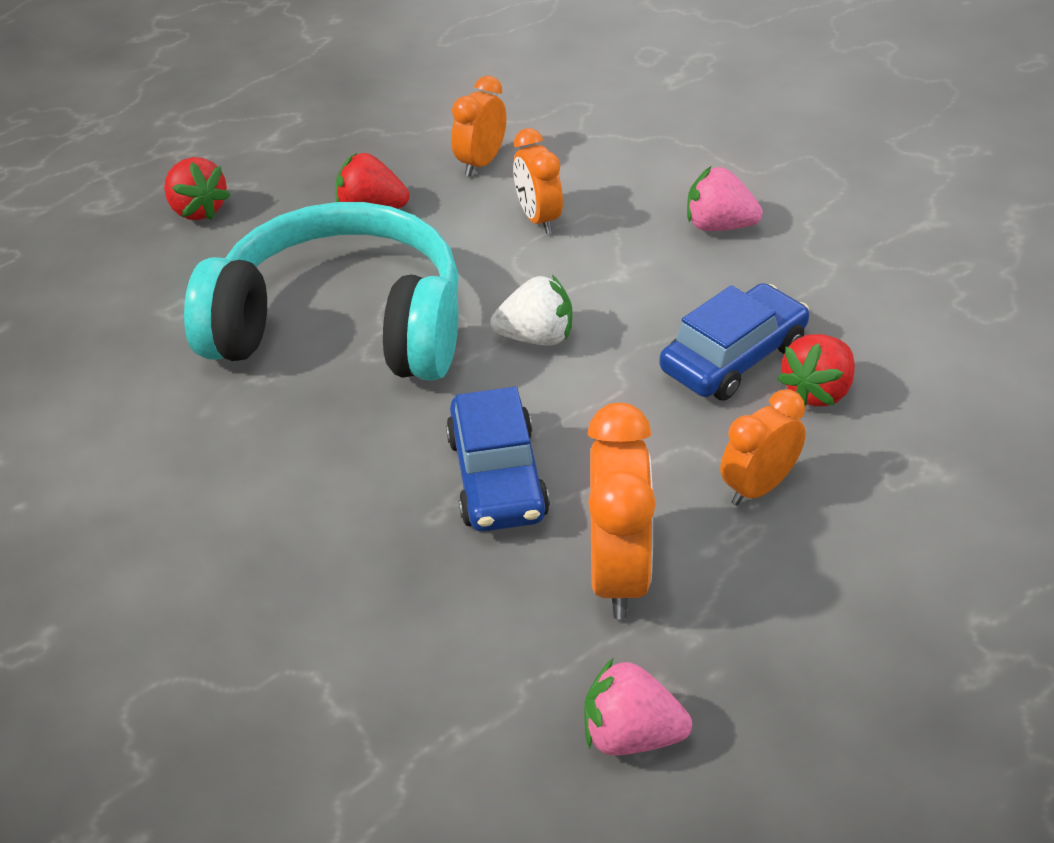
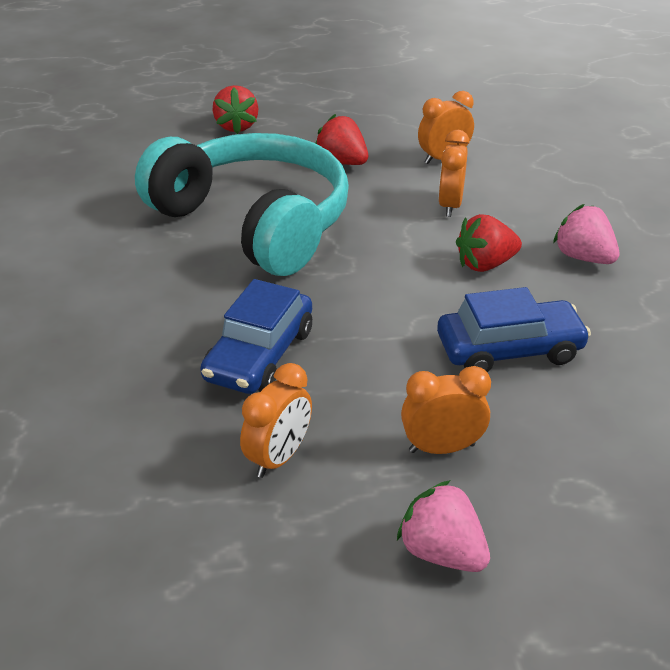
camera: 30 degrees right, 5 degrees down
white strawberry [491,275,572,346] -> none
pink strawberry [584,658,692,755] -> pink strawberry moved to [397,480,490,572]
orange clock [587,403,656,619] -> orange clock [240,363,312,478], size x0.64
red strawberry [777,334,855,406] -> red strawberry moved to [456,214,522,272]

